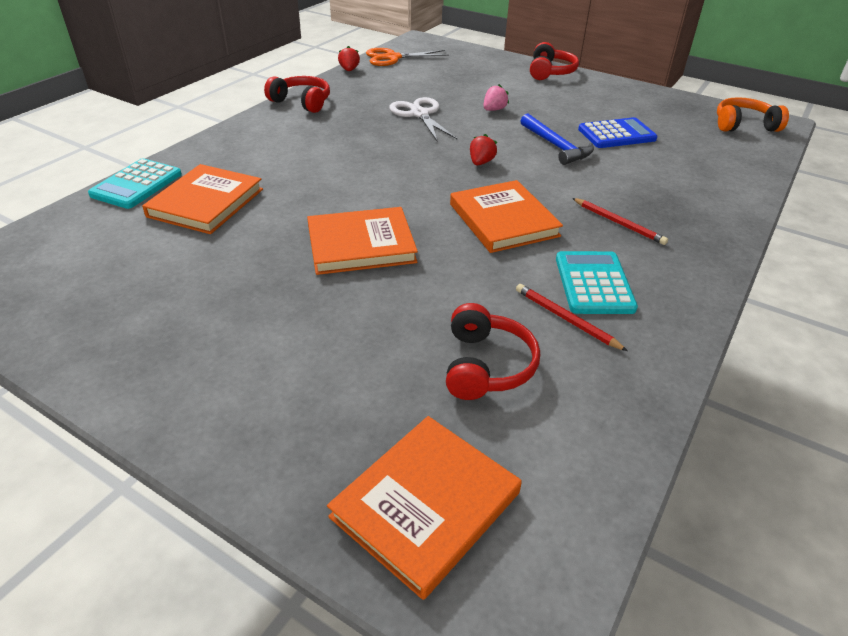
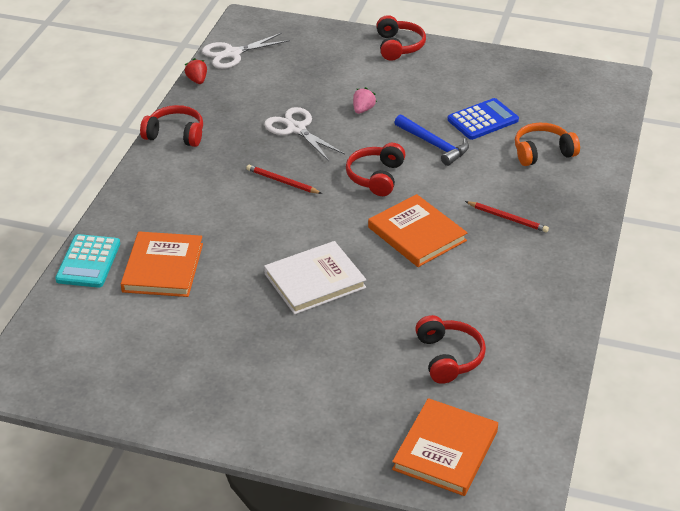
camera: 15 degrees left, 0 degrees up
orange book [307,207,418,275] -> white book [264,241,366,315]
orange scissors [366,48,449,66] -> white scissors [202,33,290,69]
red strawberry [470,134,497,166] -> red headphones [346,143,405,196]
red pencil [516,284,628,351] -> red pencil moved to [246,165,322,194]
turquoise calculator [556,251,638,314] -> none
orange headphones [717,97,789,132] -> orange headphones moved to [515,123,580,166]

